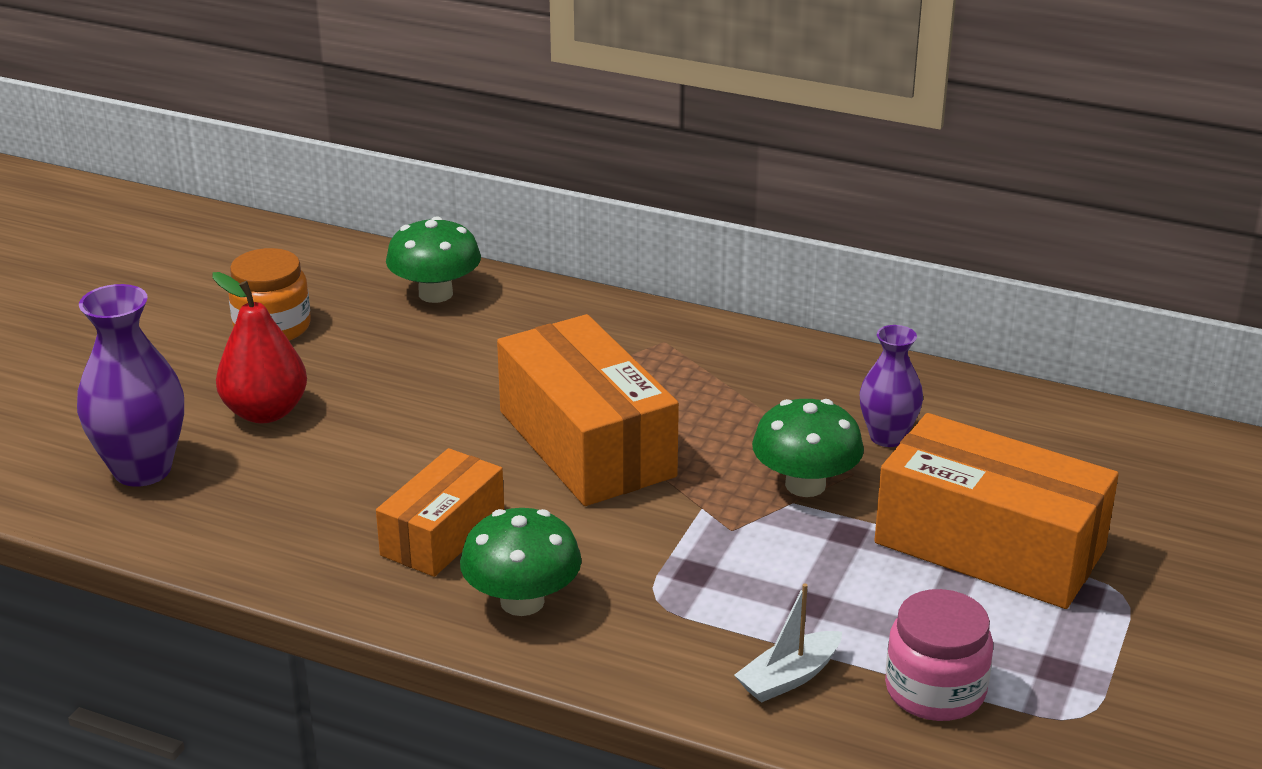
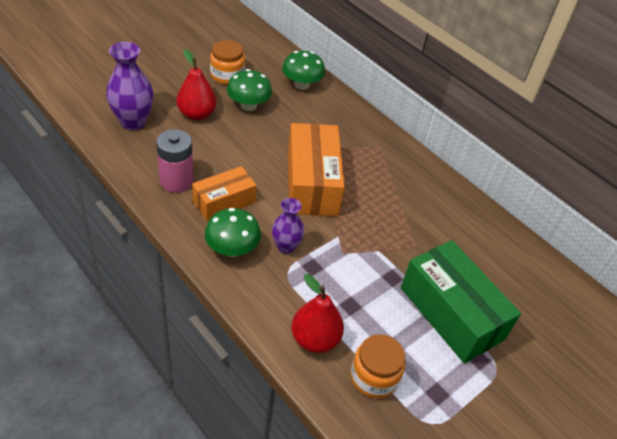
camera: 20 degrees right, 15 degrees up
white boat [734,583,842,703] -> red pear [291,274,344,353]
green mushroom [752,399,864,497] -> green mushroom moved to [227,69,272,111]
purple vase [860,325,923,447] -> purple vase moved to [272,198,304,254]
orange box [874,413,1119,609] -> green box [401,240,521,364]
pink jar [885,589,993,721] -> orange jar [351,334,405,398]
none -> pink battery [156,129,193,193]

